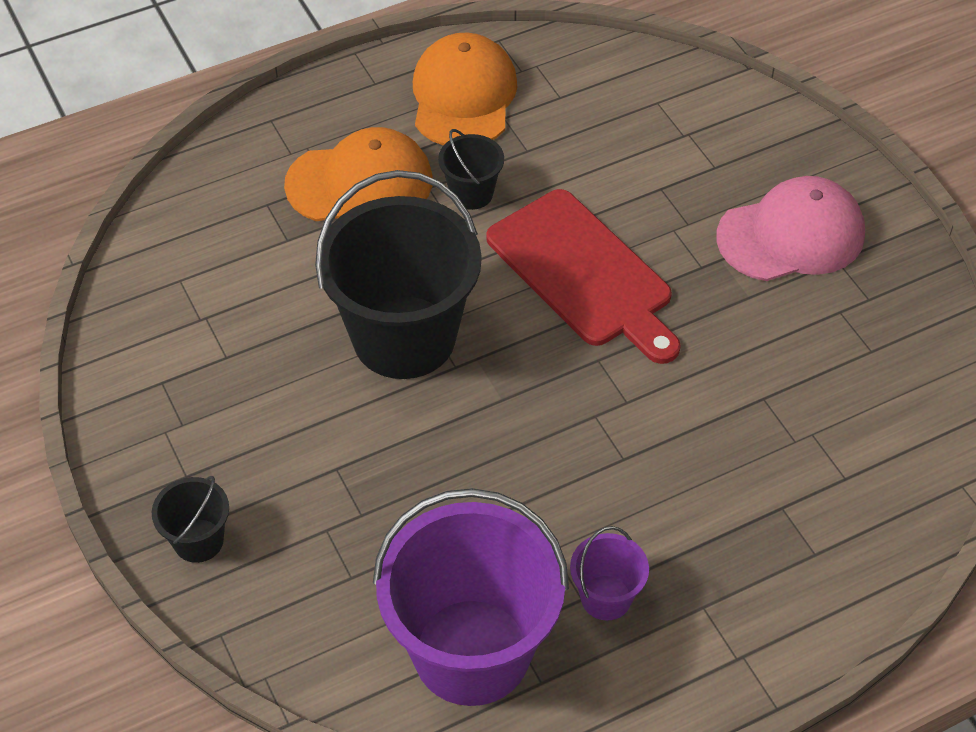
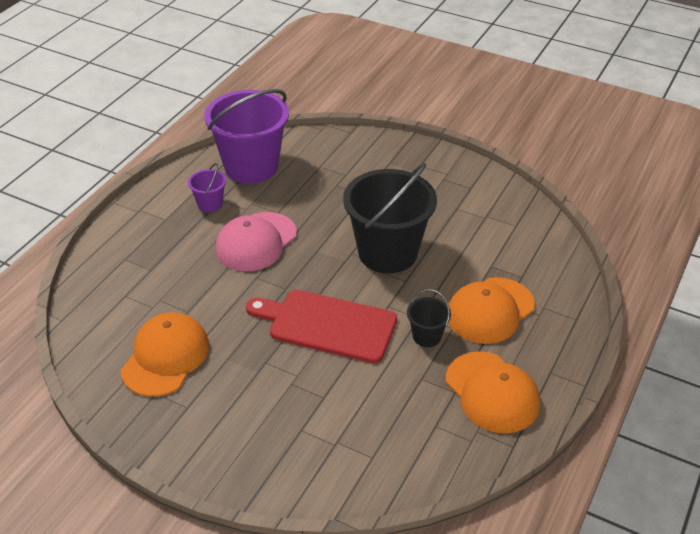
camera: 145 degrees right, 10 degrees down
black bucket [152,476,229,563] -> none
pink cap [716,176,865,281] -> pink cap moved to [215,212,297,271]
none -> orange cap [121,312,210,397]

